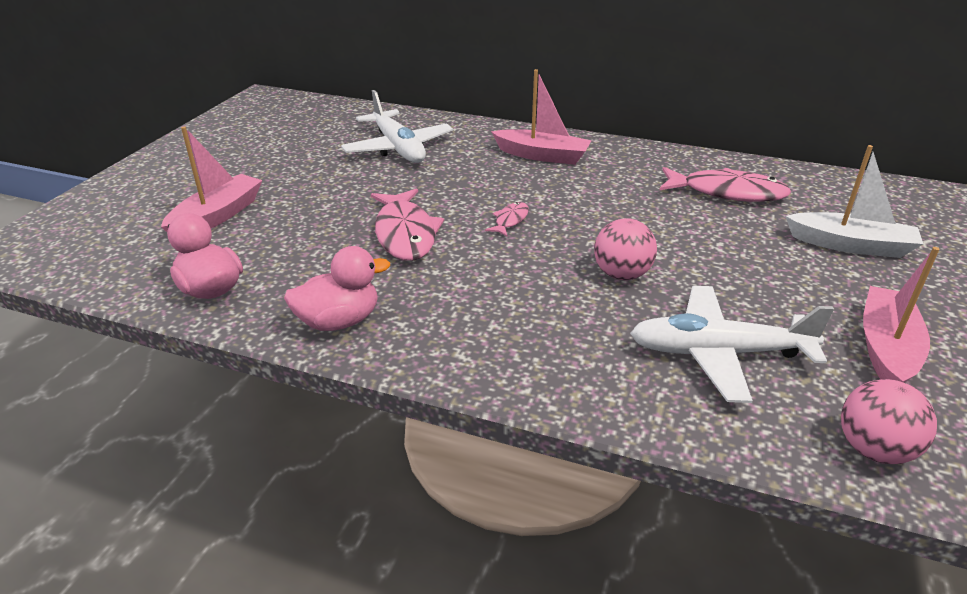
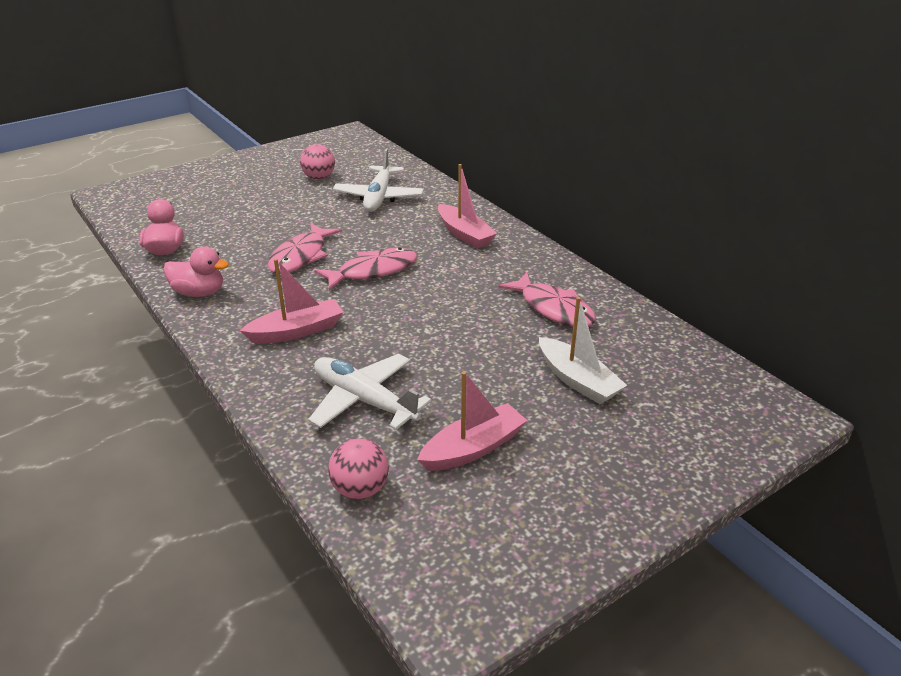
camera: 35 degrees right, 0 degrees up
pink boat [161,127,262,232] -> pink boat moved to [240,259,343,344]
pink fish [485,202,529,236] -> pink fish [315,248,417,291], size x2.07
pink ball [594,218,657,280] -> pink ball moved to [300,144,335,180]

